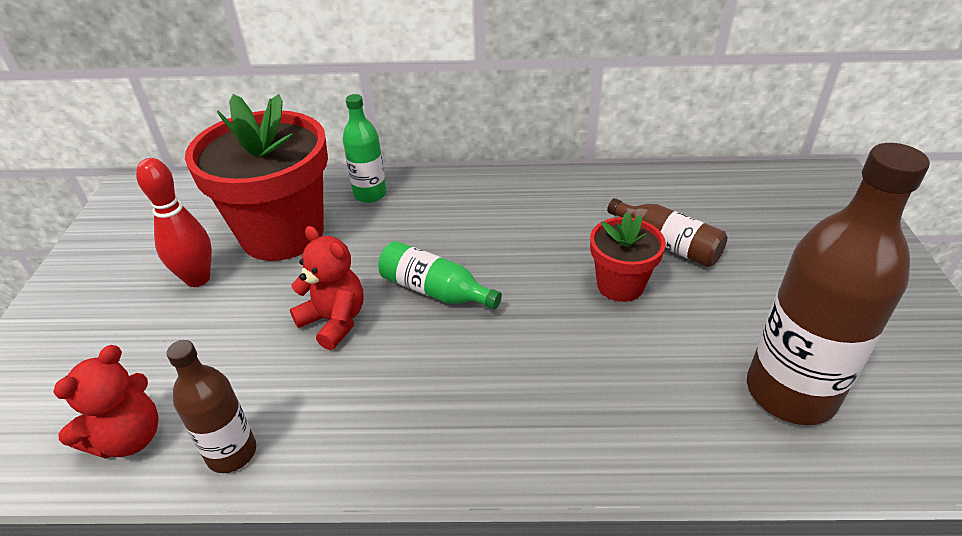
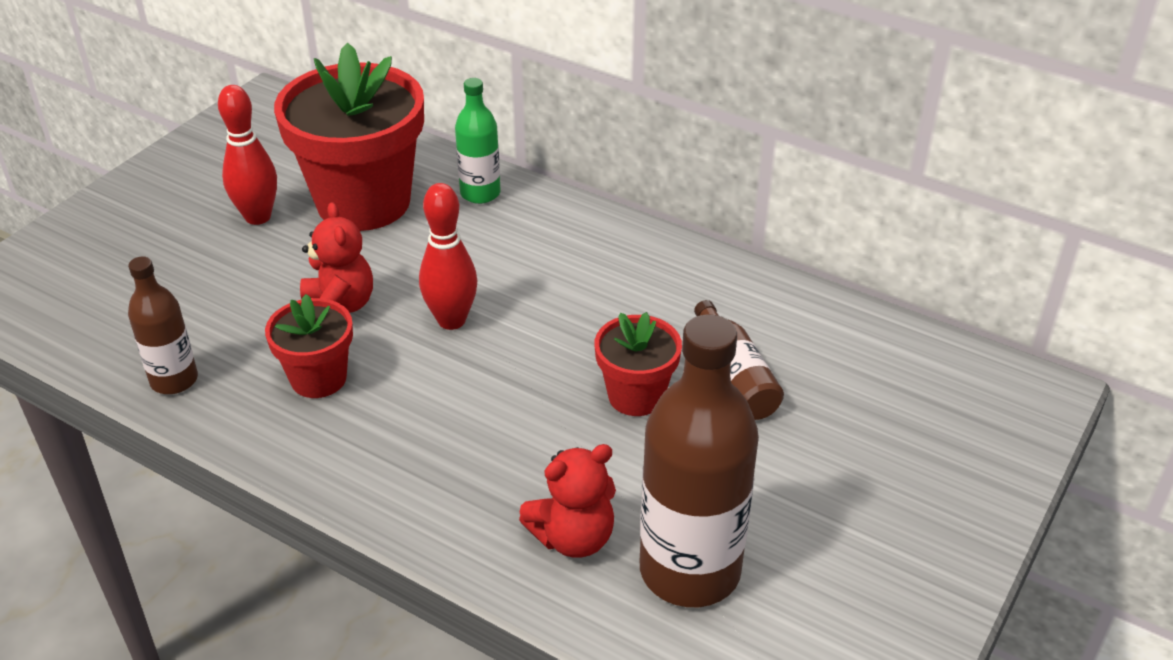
camera: 30 degrees right, 0 degrees up
red teddy bear [53,345,159,459] -> red teddy bear moved to [519,444,616,558]
green bottle [378,241,502,310] -> red bowling pin [419,183,477,330]
none -> red flower pot [265,294,353,398]

